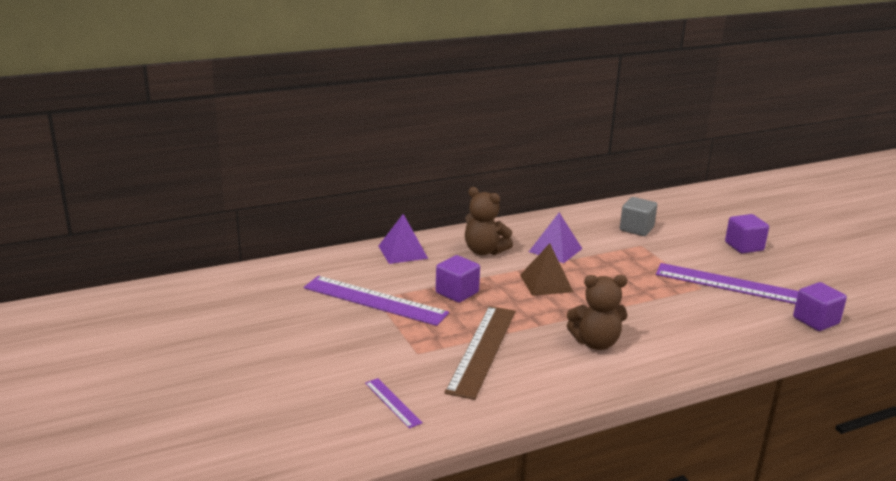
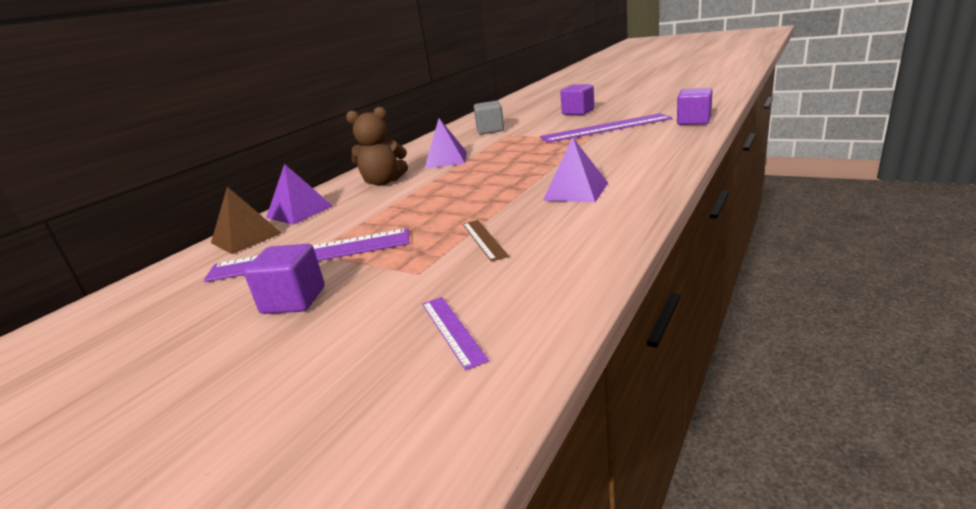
camera: 30 degrees left, 0 degrees up
purple ruler [365,378,423,429] -> purple ruler turned 45 degrees clockwise [422,297,489,370]
purple cube [436,255,480,303] -> purple cube moved to [244,244,325,314]
brown ruler [444,306,516,400] -> brown ruler [463,220,509,262], size x0.48
brown pyramid [520,244,573,296] -> brown pyramid moved to [211,187,281,254]
brown teddy bear [567,275,627,350] -> purple pyramid [543,137,608,202]

